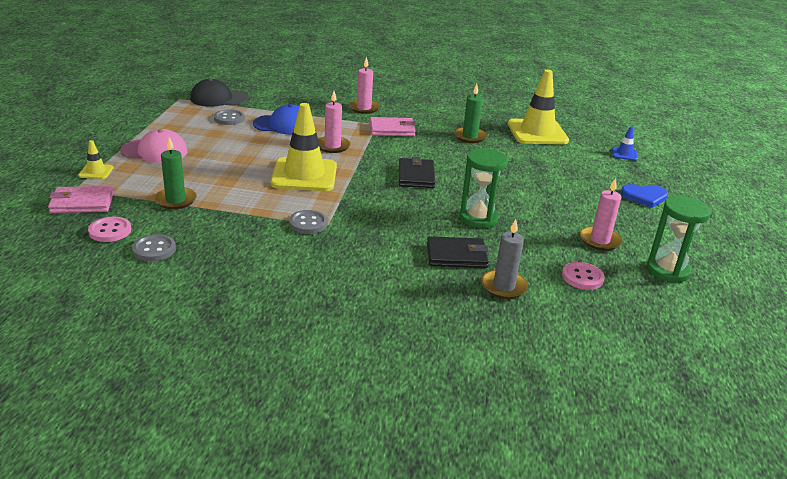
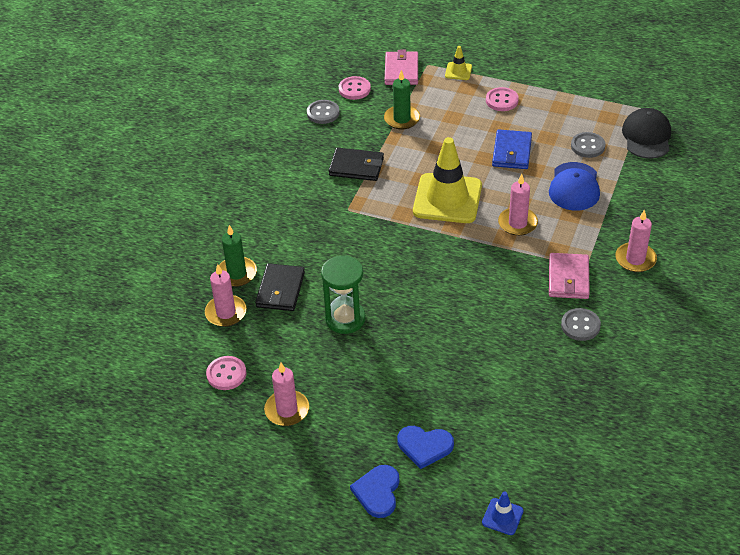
camera: 105 degrees right, 15 degrees up
pink cap [120,129,188,163] -> pink button [486,87,519,111]
grey button [289,210,328,234] -> grey button moved to [561,308,601,341]
black wallet [399,157,435,188] -> black wallet moved to [329,148,384,181]
green candle [454,84,487,143] -> green candle moved to [219,225,257,287]
grey candle [481,219,528,299] -> pink candle [205,264,247,327]
yellow traffic cone [508,70,569,144] -> none
green hourglass [647,196,711,283] -> none
none -> blue heart [397,426,454,469]
none -> blue wallet [492,129,532,169]

